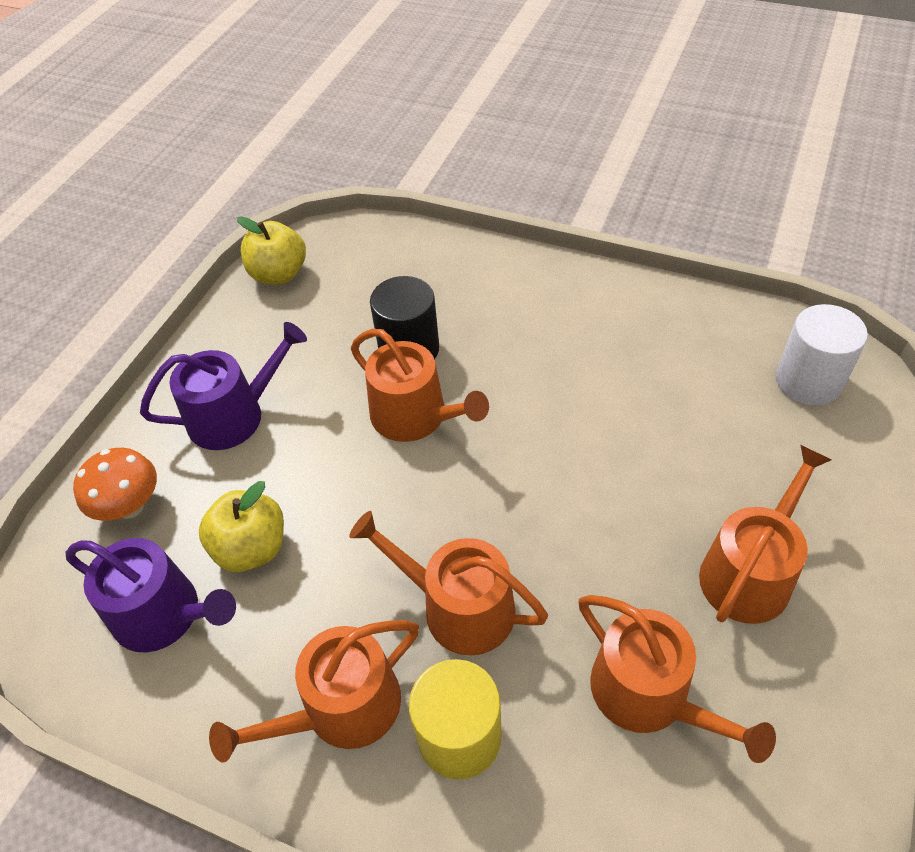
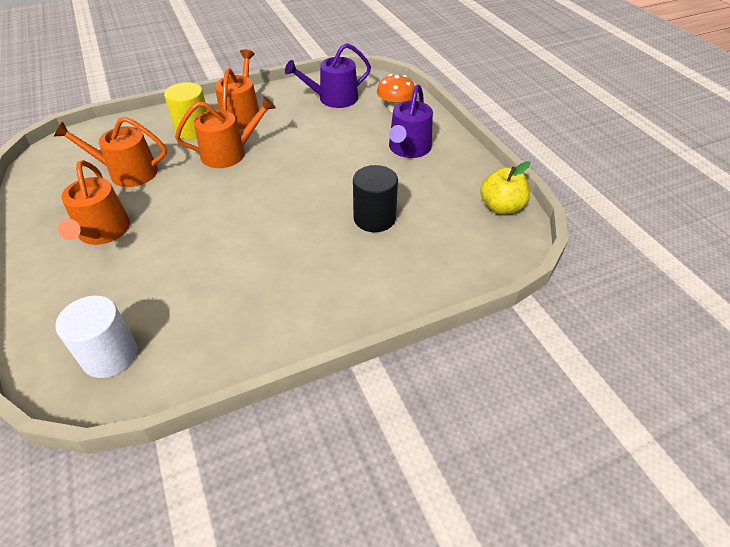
camera: 130 degrees right, 5 degrees down
yellow apple [199,481,284,572] -> none
orange watering can [351,329,489,442] -> none

